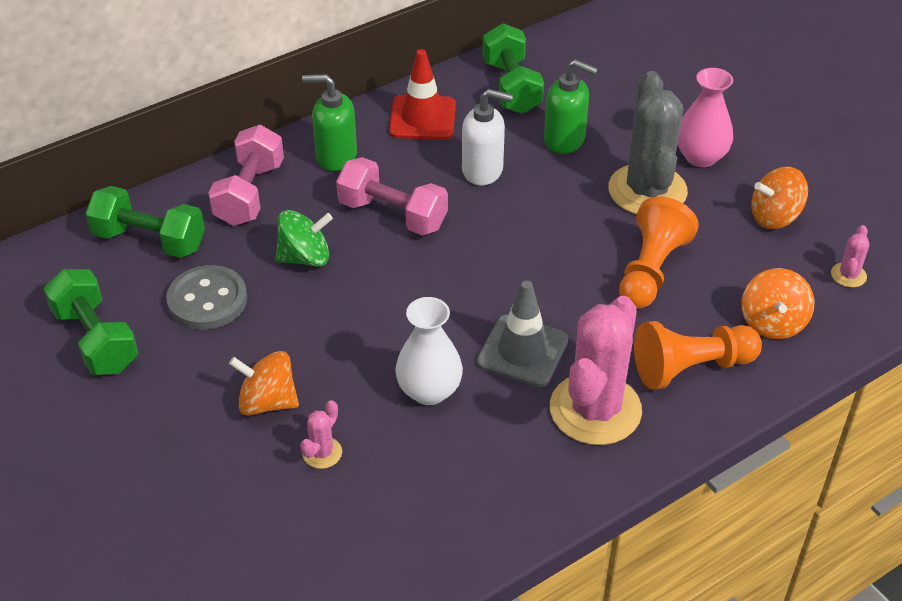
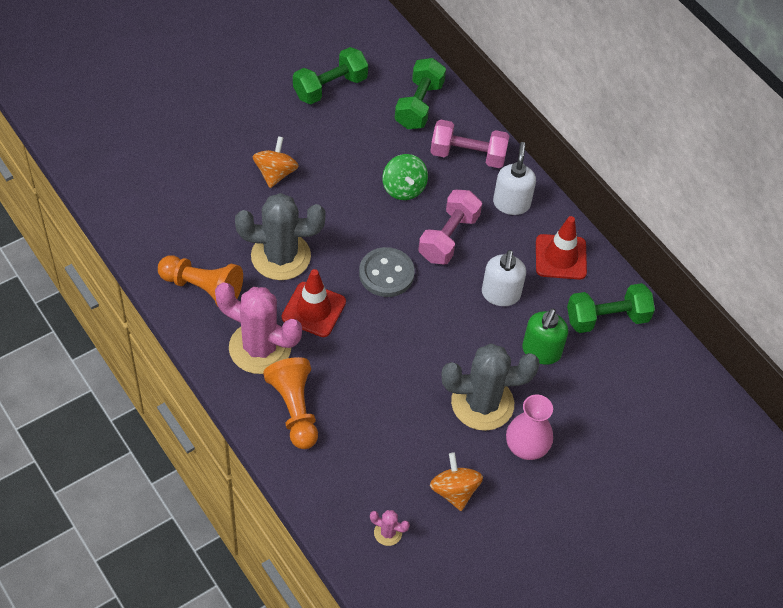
camera: 85 degrees right, 10 degrees up
grey button [166,265,247,330] -> grey button moved to [359,247,415,297]
pink cactus [300,400,342,469] -> none
green soap dispenser [302,74,357,171] -> white soap dispenser [493,142,536,215]
white vase [395,297,463,405] -> grey cactus [235,193,326,280]
grey traffic cone [477,281,568,387] -> red traffic cone [282,269,346,337]
orange pawn [619,197,699,309] -> orange pawn moved to [158,256,243,307]
orange spinning top [741,268,814,339] -> none

